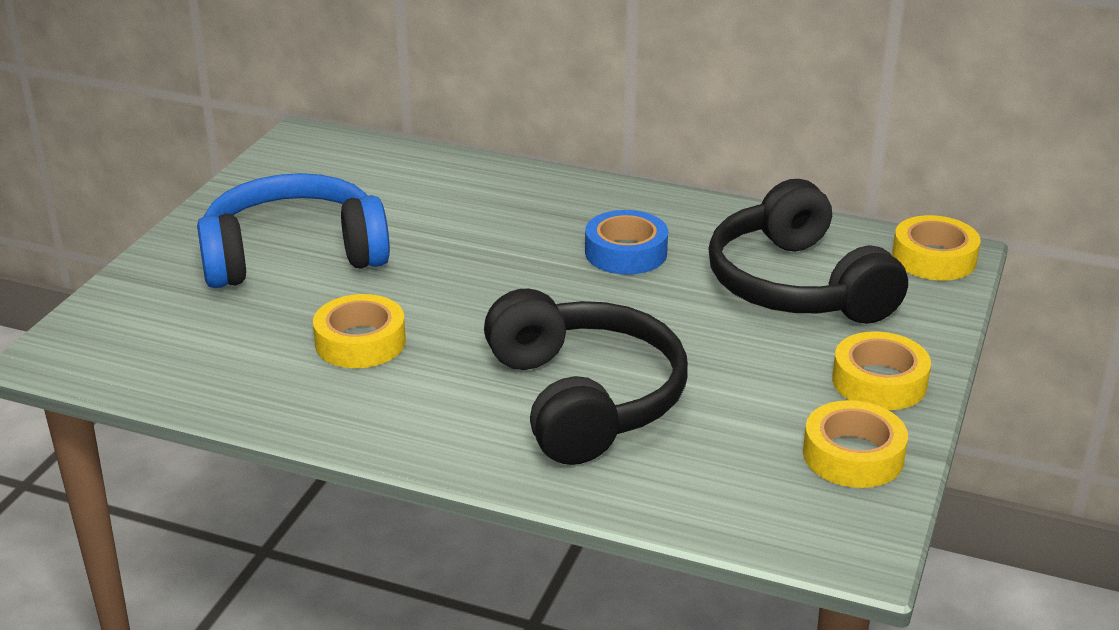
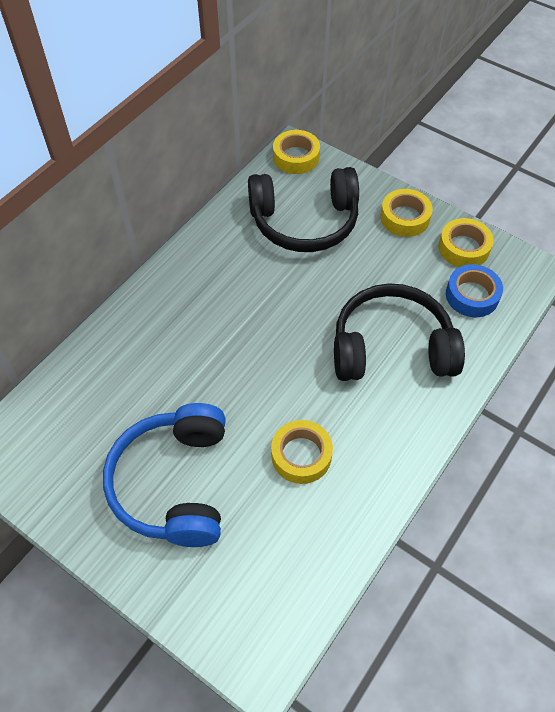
camera: 75 degrees left, 25 degrees up
blue tape [585,210,668,275] -> blue tape moved to [446,264,503,317]

